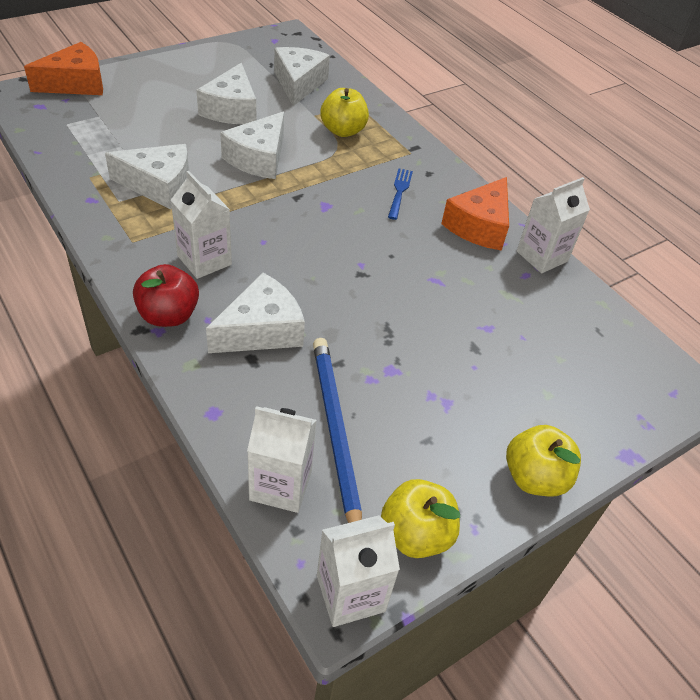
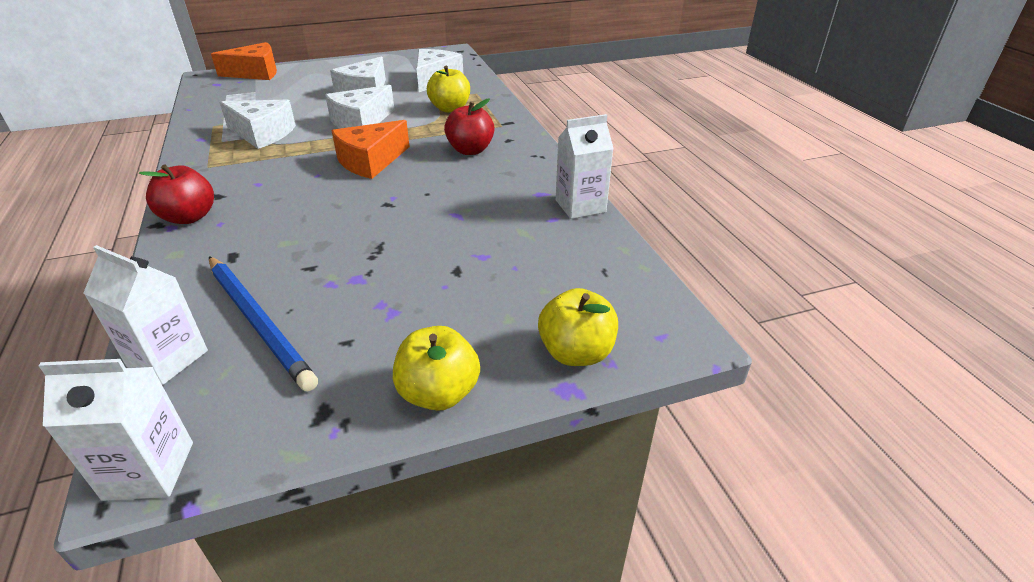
camera: 20 degrees right, 10 degrees down
white carton [171,171,232,279] -> none
white cheese [206,273,305,353] -> none
blue pencil [313,338,362,523] -> blue pencil turned 135 degrees clockwise [209,256,318,391]
yellow apple [381,479,460,558] -> yellow apple moved to [538,288,618,366]
blue fork [388,169,413,220] -> red apple [444,99,494,155]
orange cheese [441,177,509,251] -> orange cheese moved to [332,120,410,179]

